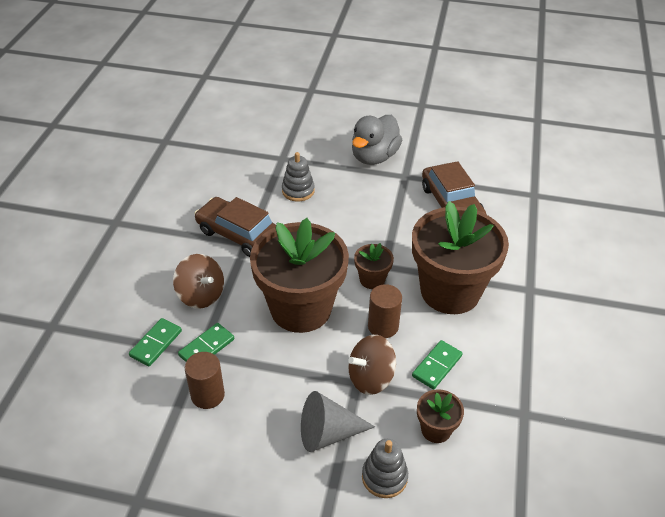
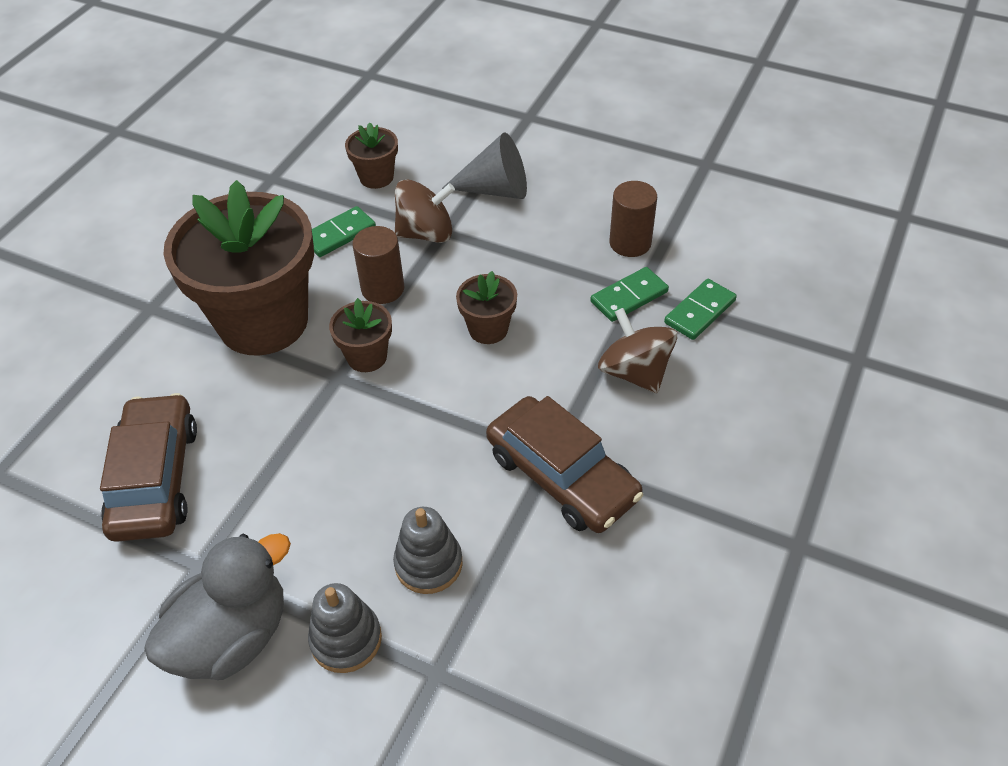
camera: 165 degrees left, 5 degrees up
brown flower pot [250,218,349,333] -> brown flower pot [456,271,517,344], size x0.43
grey stacking toy [362,439,408,498] -> grey stacking toy moved to [308,583,382,673]

